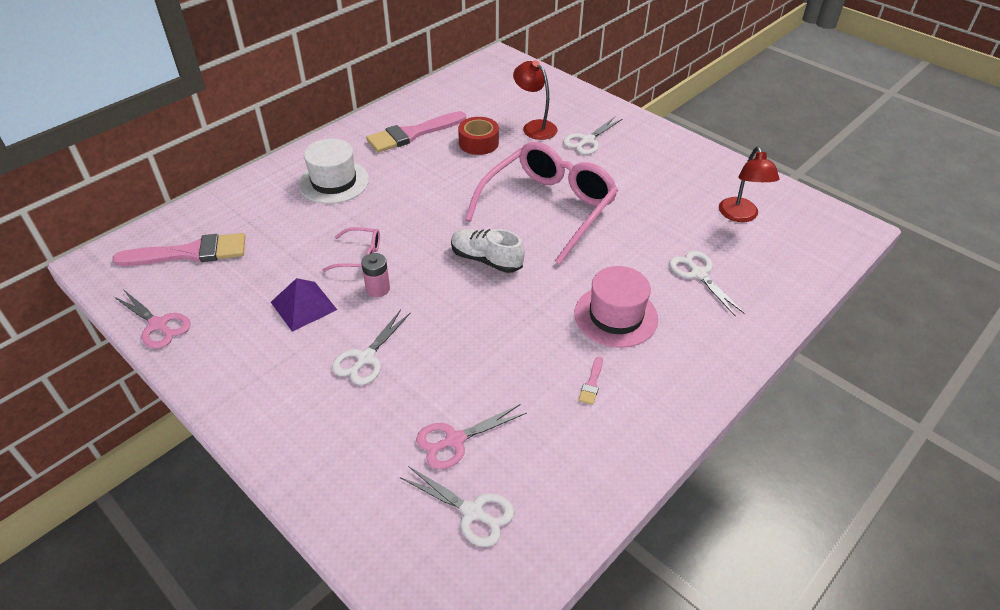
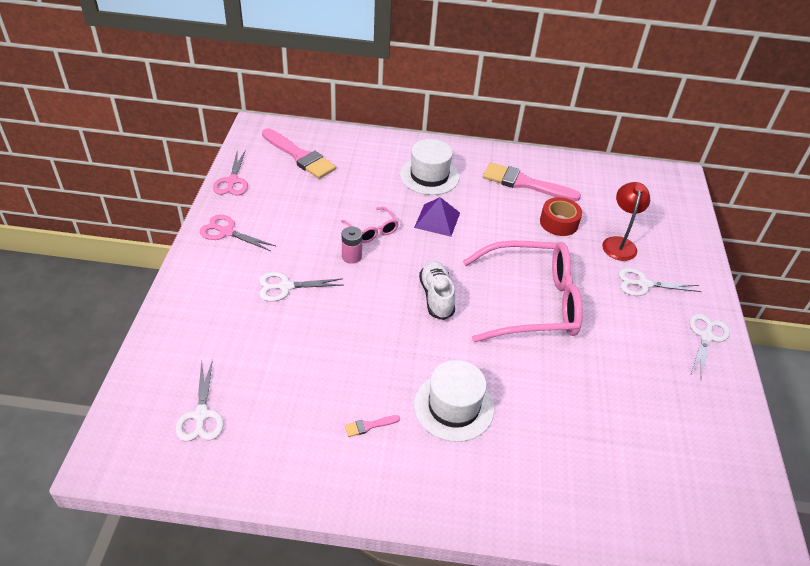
camera: 50 degrees right, 0 degrees up
purple pyramid [271,278,337,332] -> purple pyramid moved to [414,197,460,237]
pink scissors [416,404,527,469] -> pink scissors moved to [200,215,275,251]
pink hat [574,266,658,348] -> white hat [414,360,494,442]
white scissors [669,251,745,317] -> white scissors moved to [689,313,730,378]
red lamp [719,147,779,222] -> none

